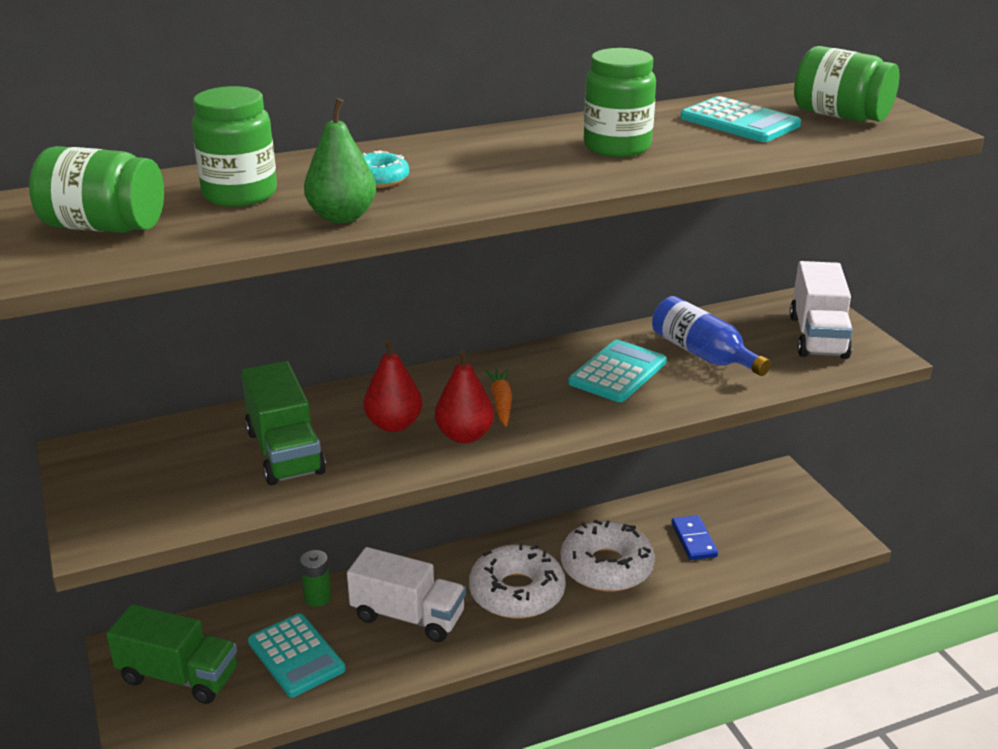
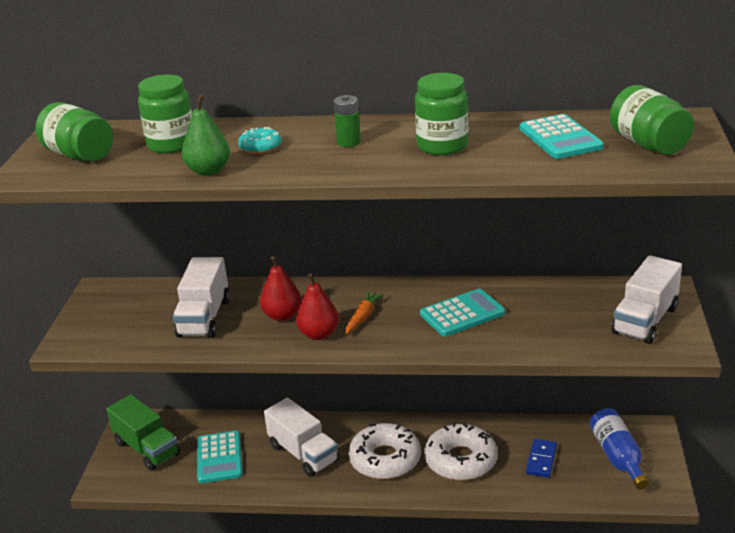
camera: 30 degrees right, 0 degrees up
green truck [241,361,326,485] -> white truck [173,257,230,338]
green battery [300,550,331,607] -> green battery moved to [333,95,361,147]
blue bottle [652,296,771,376] -> blue bottle moved to [590,408,649,490]

